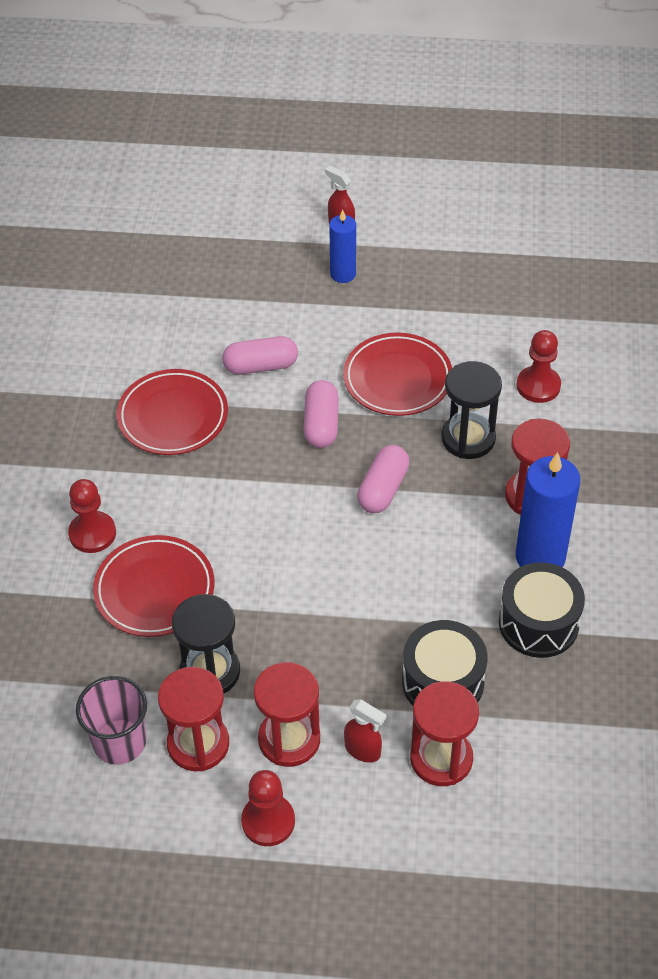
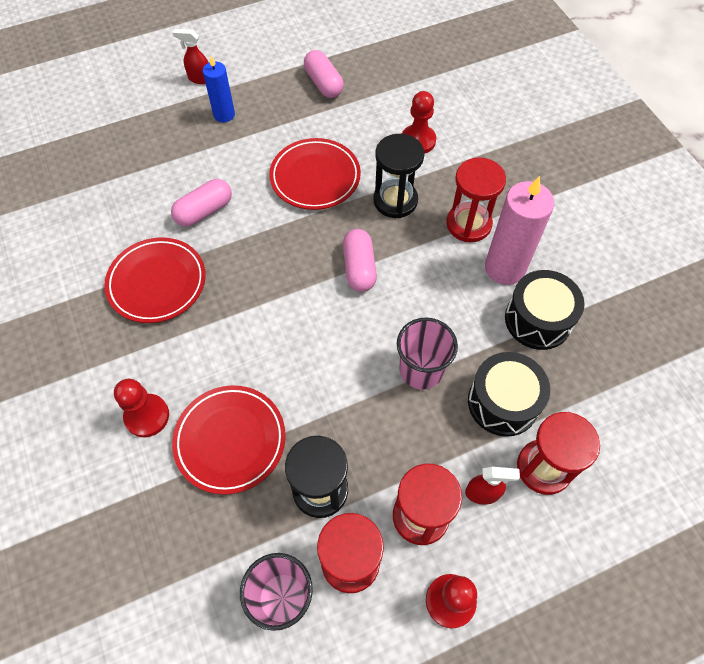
camera: 30 degrees left, 10 degrees up
pink capsule [304,380,339,448] -> pink capsule moved to [304,50,344,98]
blue candle [515,452,580,567] -> pink candle [485,176,554,285]
none -> pink cup [397,318,458,389]

